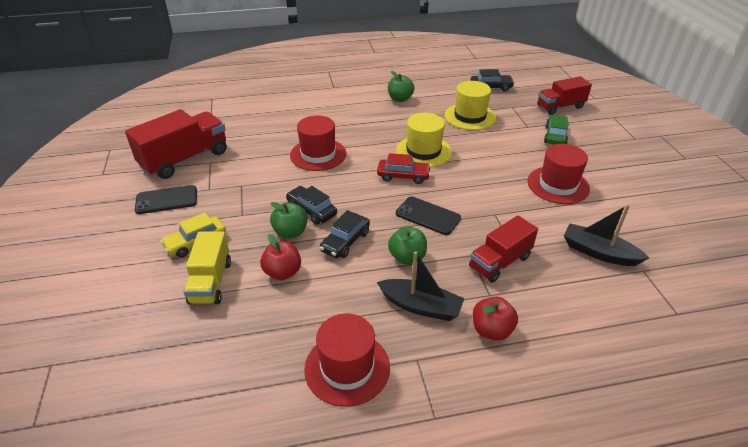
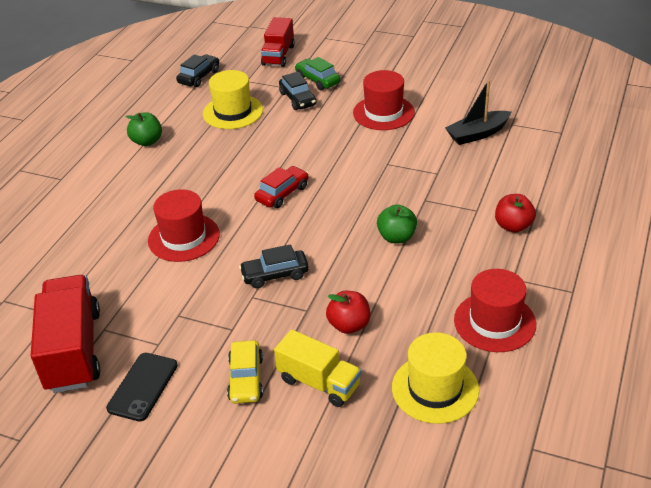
camera: 55 degrees left, 0 degrees up
green apple [270,202,308,238] -> none
black car [319,210,370,258] -> black car moved to [279,72,316,110]
black boat [377,251,464,321] -> none
yellow hat [396,113,452,167] -> yellow hat moved to [392,333,479,424]
black phone [396,196,461,235] -> none
red truck [469,215,538,283] -> none

